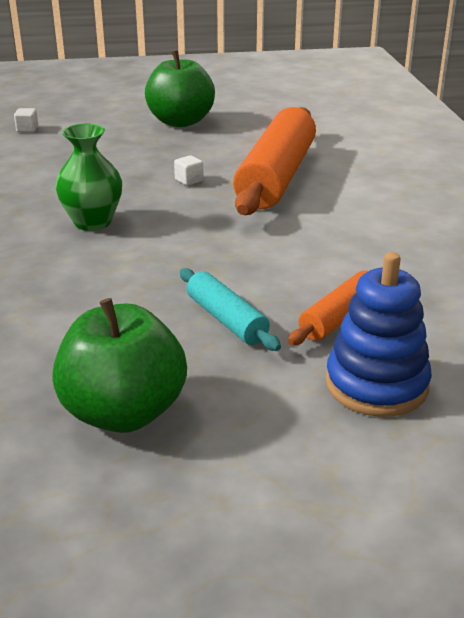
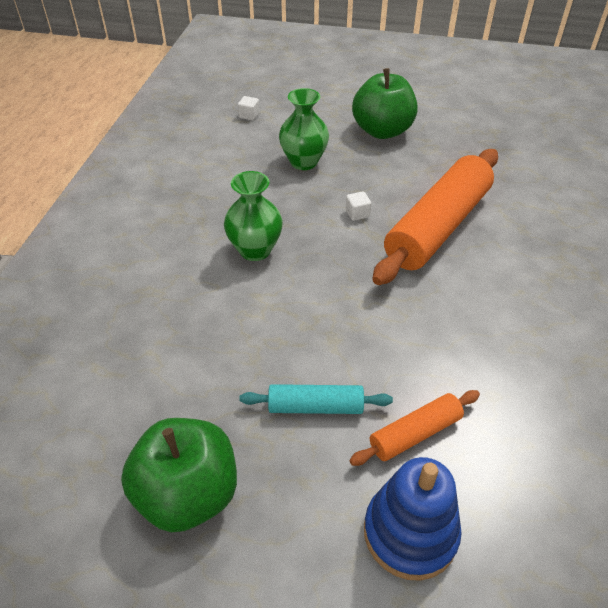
camera: 20 degrees right, 15 degrees up
turquoise rolling pin [180,268,281,351] -> turquoise rolling pin turned 75 degrees counterclockwise [239,384,393,414]
none -> green vase [279,88,329,170]

